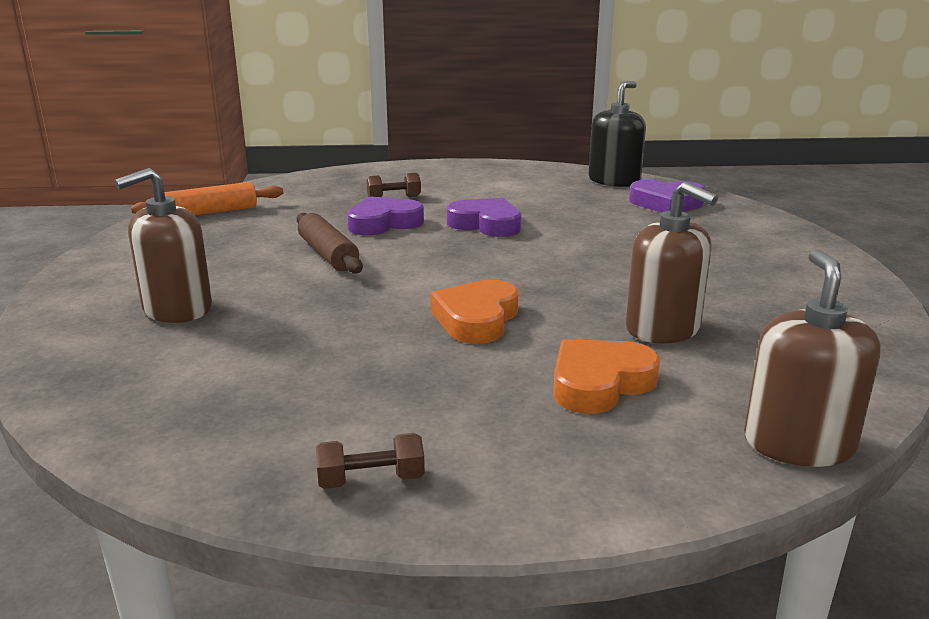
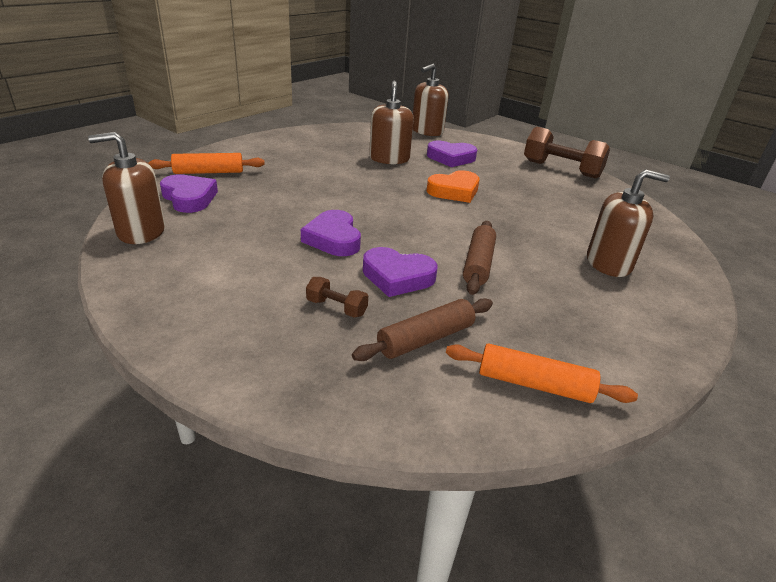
camera: 140 degrees left, 10 degrees up
brown dumbbell [316,433,425,489] -> brown dumbbell [524,127,610,178], size x2.09
orange heart [553,339,660,414] -> purple heart [427,141,478,167]
black soap dispenser [588,81,646,187] -> brown soap dispenser [88,132,165,244]
none -> orange rolling pin [148,153,265,174]
none -> brown rolling pin [352,298,493,361]

